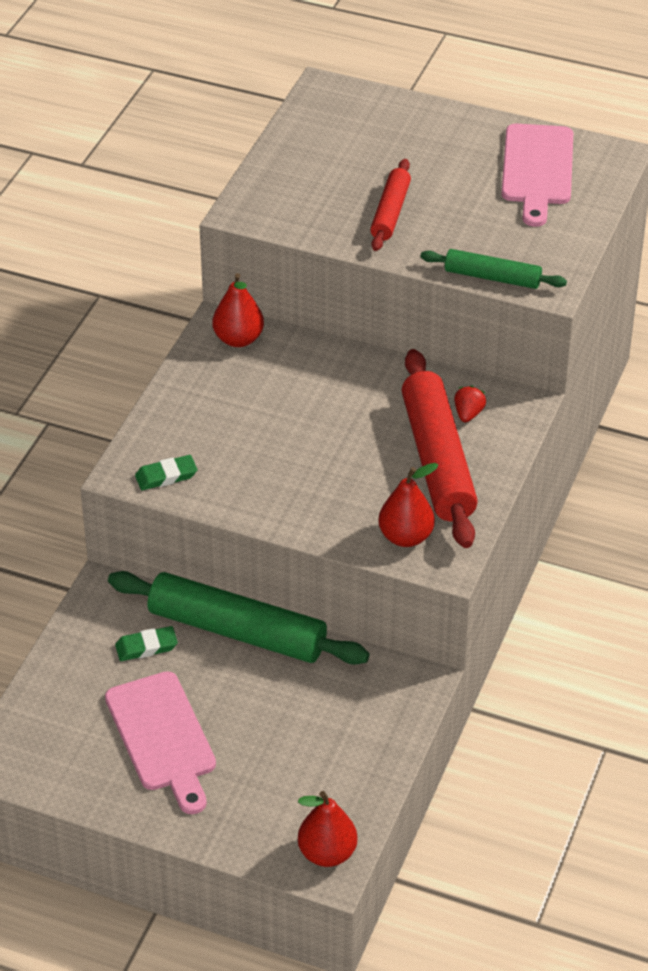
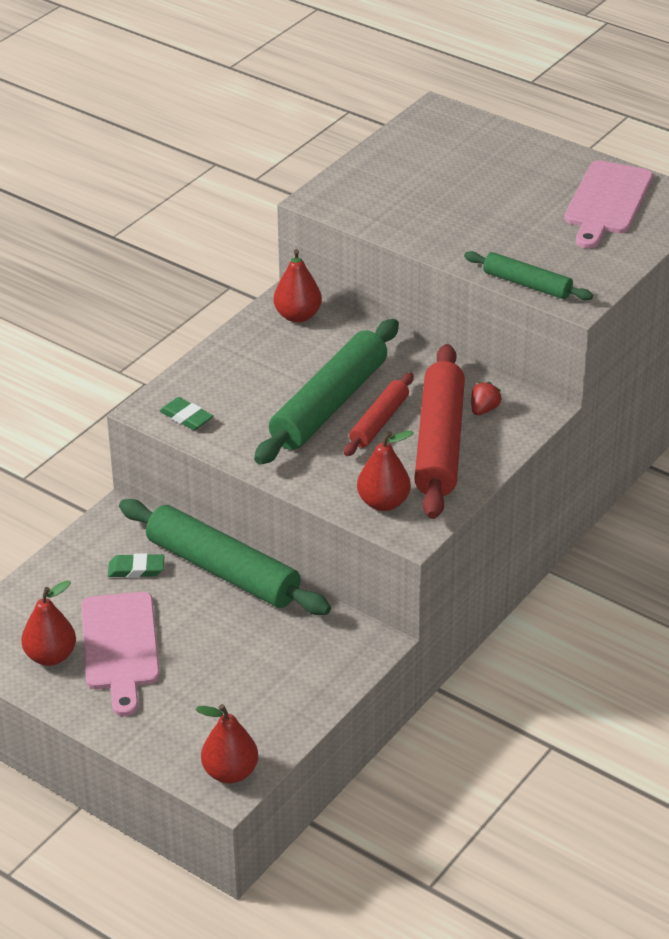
camera: 15 degrees right, 5 degrees down
green eraser [135,455,197,490] -> green eraser turned 45 degrees clockwise [160,397,213,430]
red rolling pin [370,159,411,251] -> red rolling pin moved to [344,372,414,456]
none -> red pear [21,580,76,666]
none -> green rolling pin [254,319,399,465]

